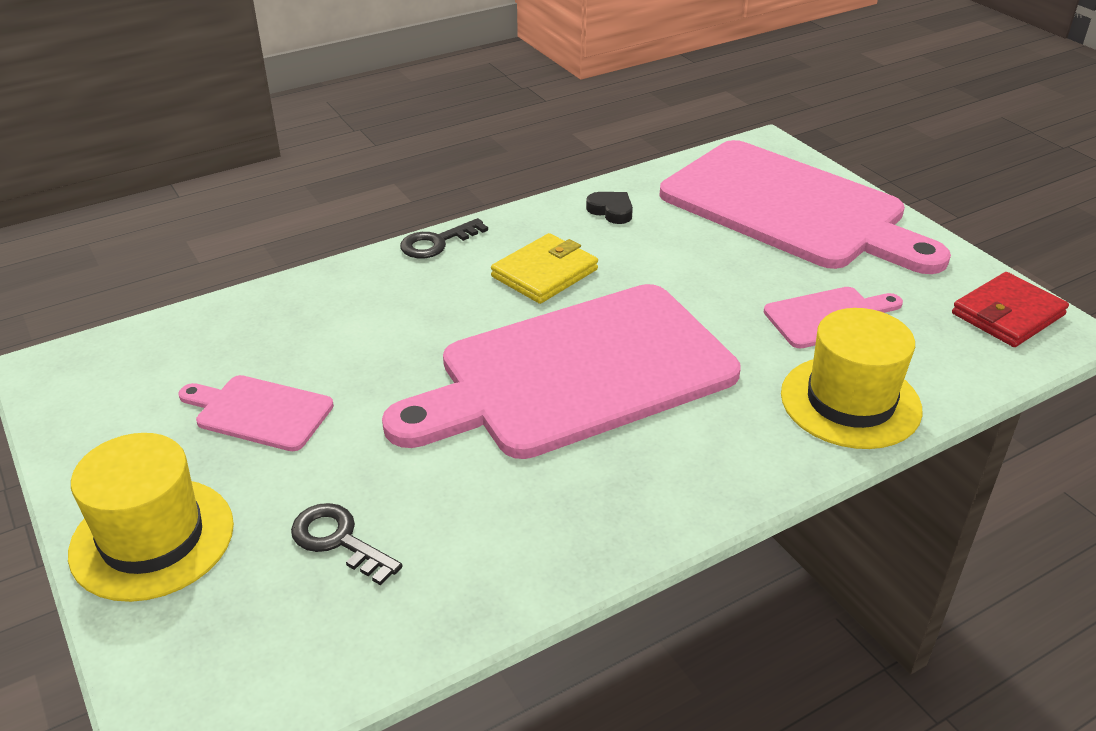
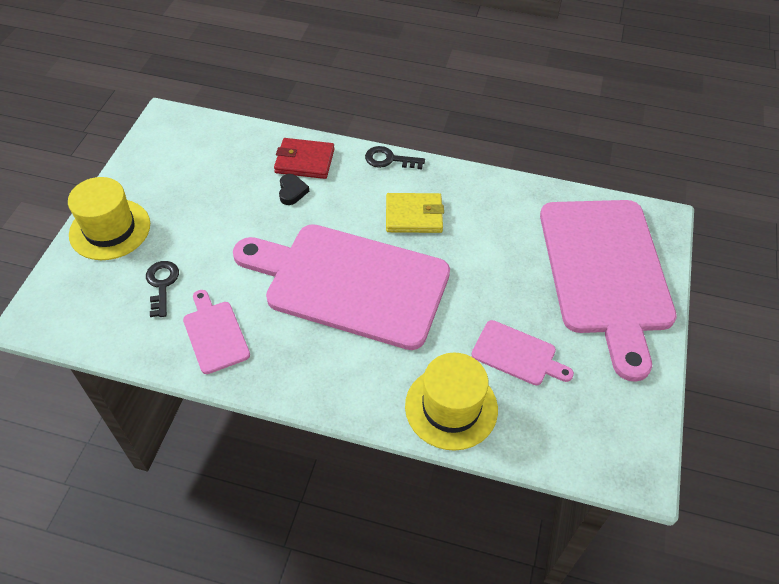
camera: 45 degrees right, 15 degrees up
pink cutting board [179,375,334,451] -> pink cutting board moved to [183,290,250,374]
black heart [586,192,633,224] -> black heart moved to [279,174,309,205]
red wallet [952,272,1069,347] -> red wallet moved to [274,138,334,179]

